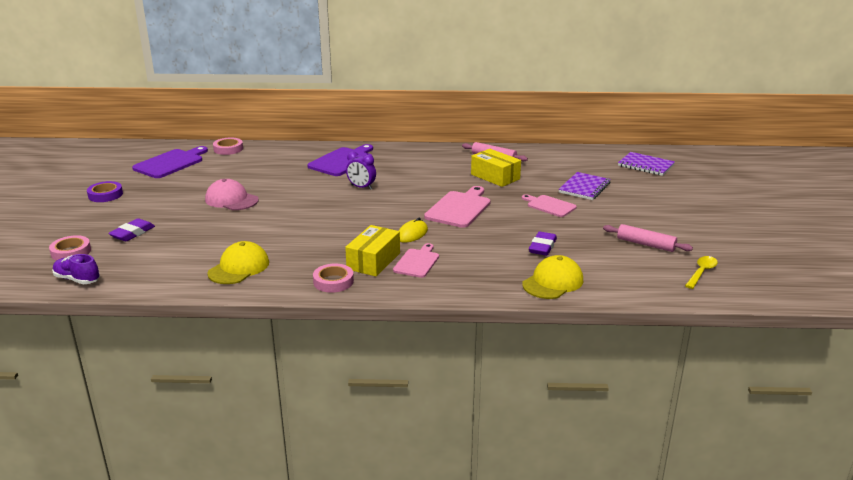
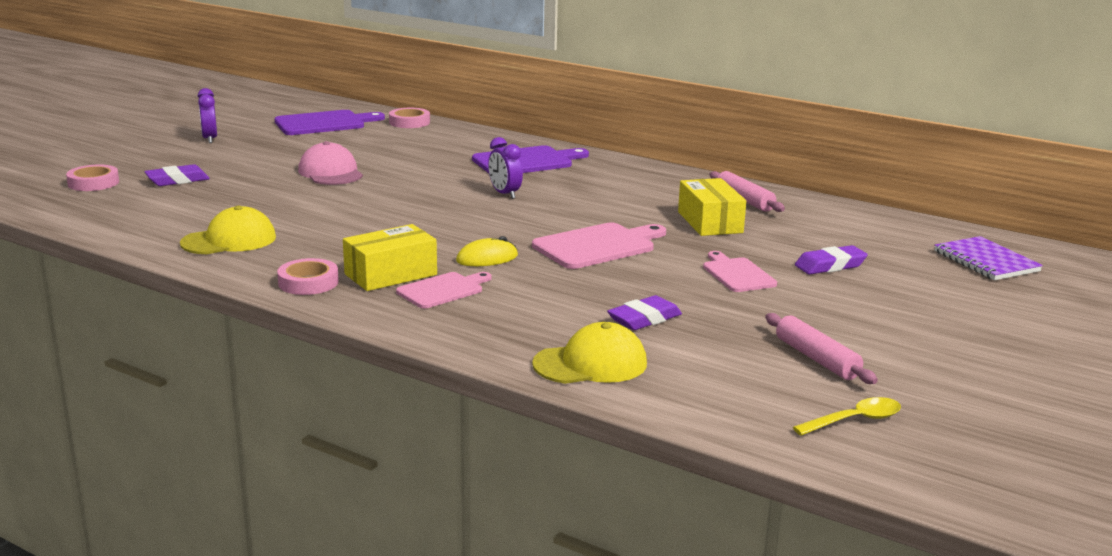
camera: 30 degrees right, 5 degrees down
purple shoe [52,254,100,284] -> none
purple tape [87,181,123,202] -> purple clock [198,88,217,143]
purple notebook [558,172,611,200] -> purple eraser [795,245,868,274]

